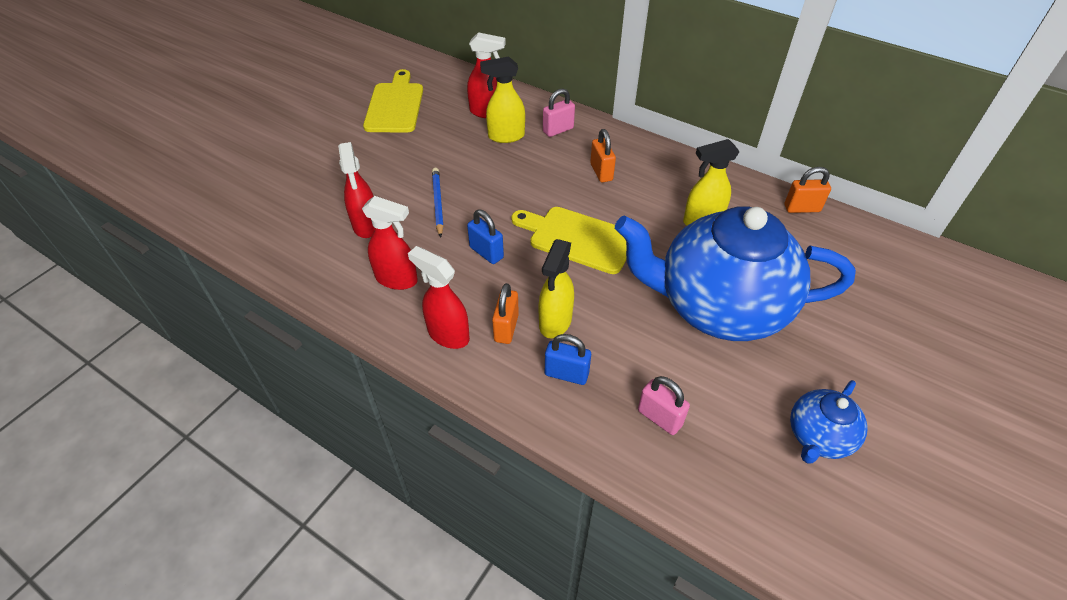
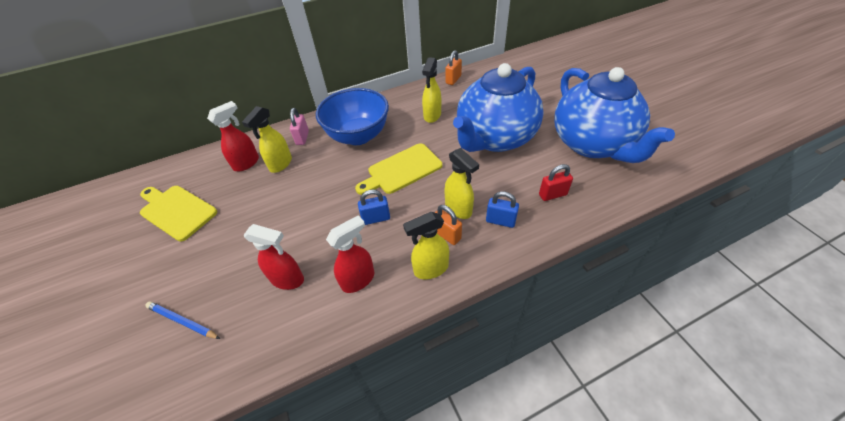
camera: 55 degrees left, 0 degrees up
red spray bottle [408,246,470,349] -> yellow spray bottle [403,212,449,279]
blue pencil [432,168,444,238] -> blue pencil moved to [145,301,220,339]
blue padlock [545,334,591,385] -> blue padlock turned 60 degrees clockwise [486,191,519,228]
orange padlock [590,129,616,182] -> blue bowl [316,88,389,145]
pink padlock [638,376,690,435] -> red padlock [539,164,573,201]
blue teapot [790,380,868,463] -> blue teapot [554,67,675,163], size x2.23

